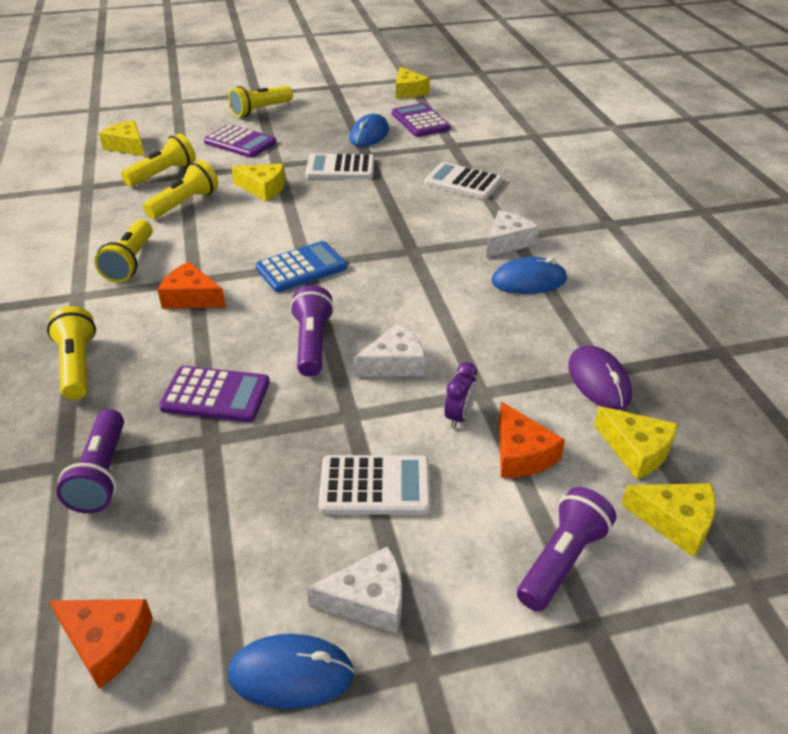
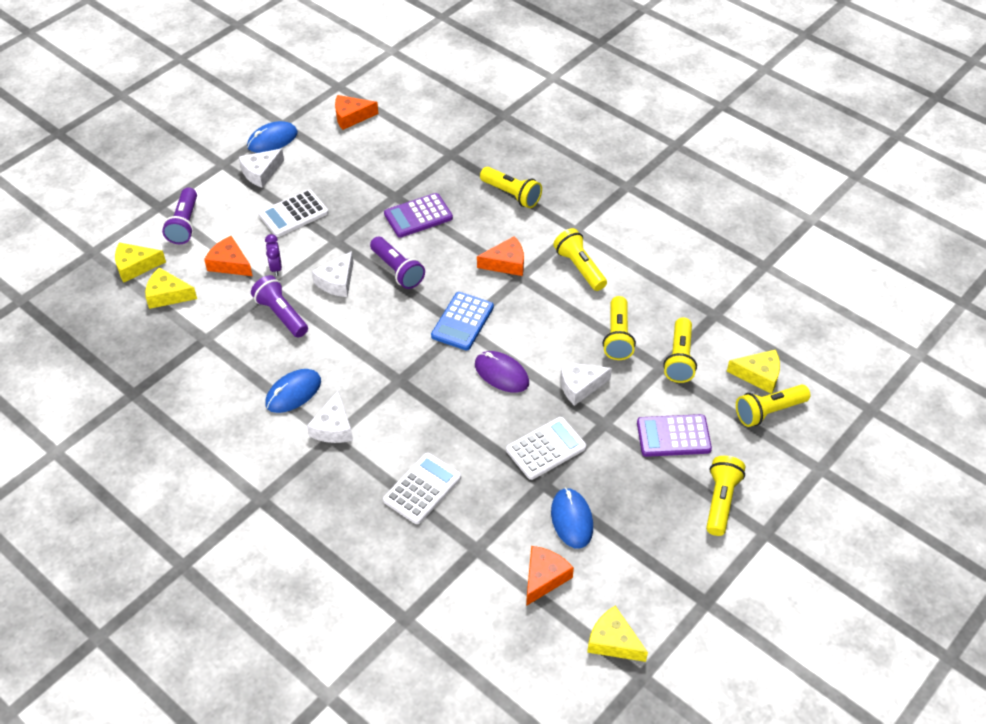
camera: 145 degrees right, 10 degrees up
purple flashlight [56,409,124,513] -> purple flashlight moved to [251,275,308,338]
yellow cheese [231,164,285,202] -> white cheese [560,362,612,406]
purple calculator [392,103,451,137] -> orange cheese [526,546,574,606]
white calculator [424,162,502,199] -> white calculator turned 45 degrees counterclockwise [383,453,461,524]
purple mouse [568,345,632,410] -> purple mouse moved to [475,351,529,393]
none -> yellow flashlight [736,384,810,427]

